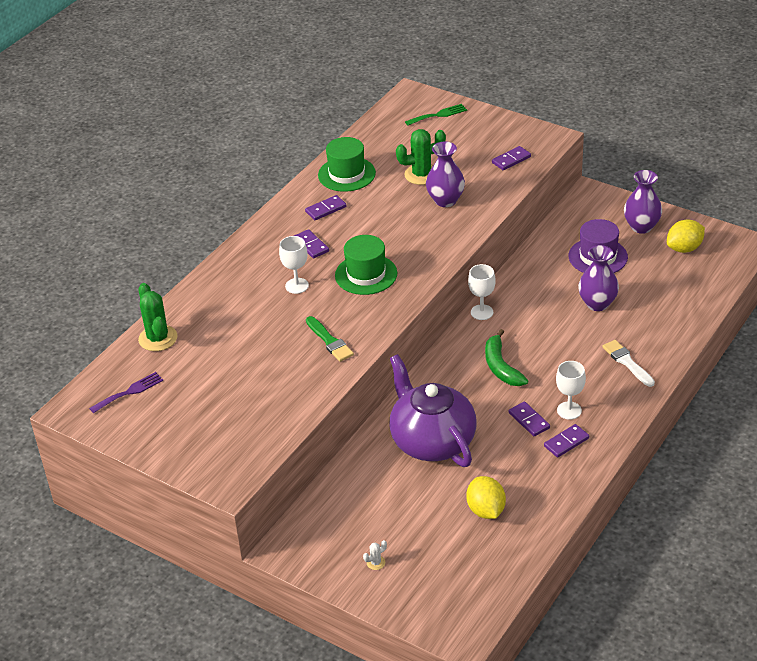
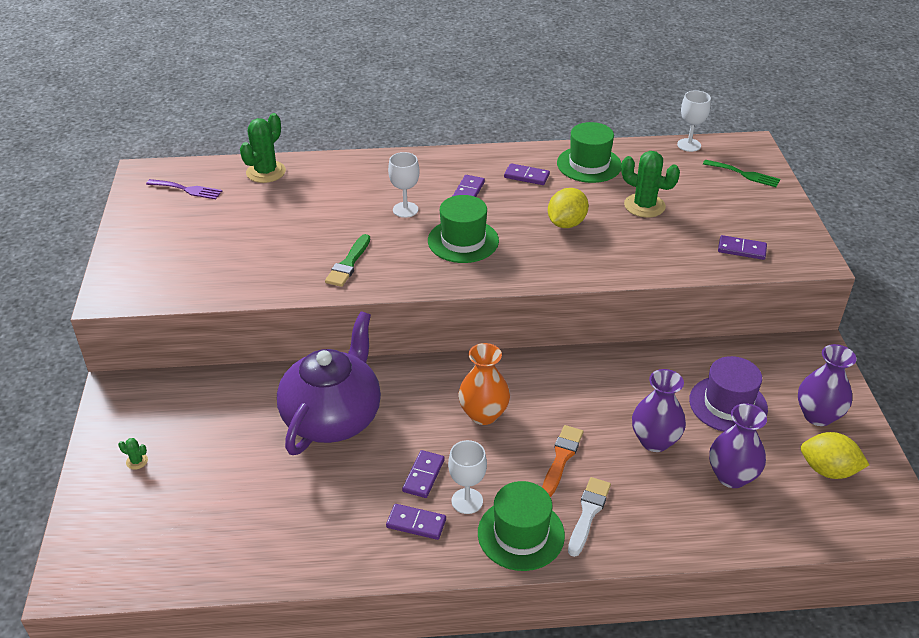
camera: 50 degrees right, 0 degrees up
white cactus [363,540,387,570] -> green cactus [118,438,148,470]
purple vase [426,141,465,207] -> purple vase moved to [709,403,767,488]
yellow lemon [466,476,506,519] -> yellow lemon moved to [548,188,589,228]
white goblet [468,264,496,320] -> white goblet moved to [677,90,711,152]
green banana [485,329,528,386] -> orange vase [458,343,510,425]
none -> green hat [478,481,565,571]
none -> orange brush [542,425,584,497]

